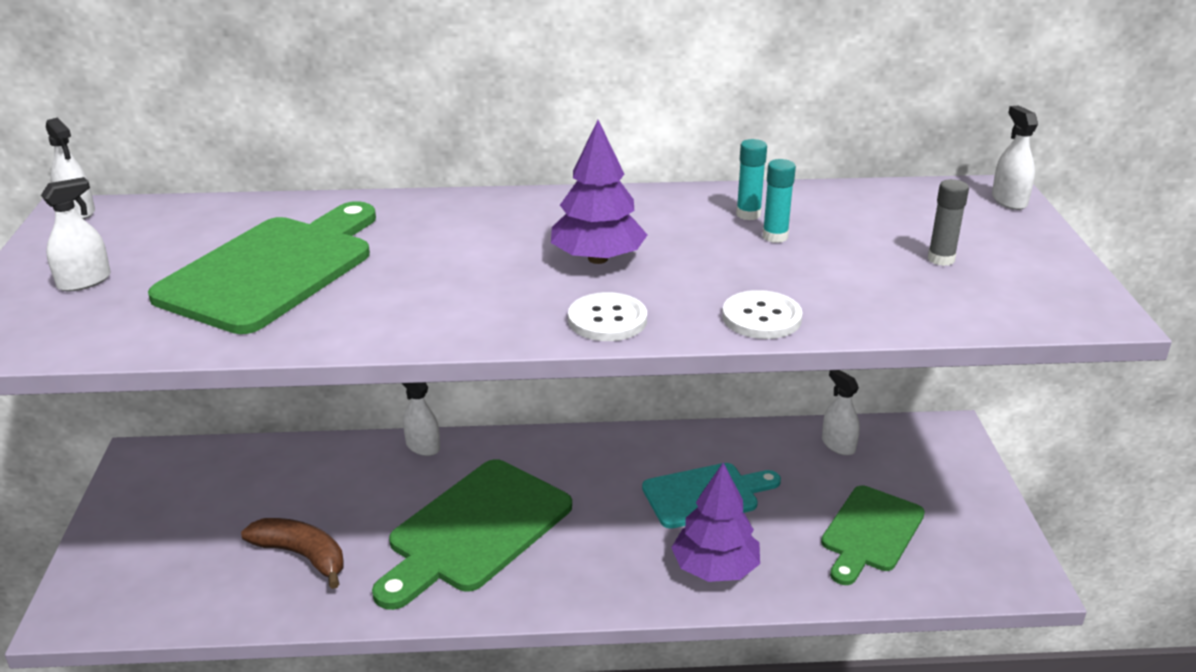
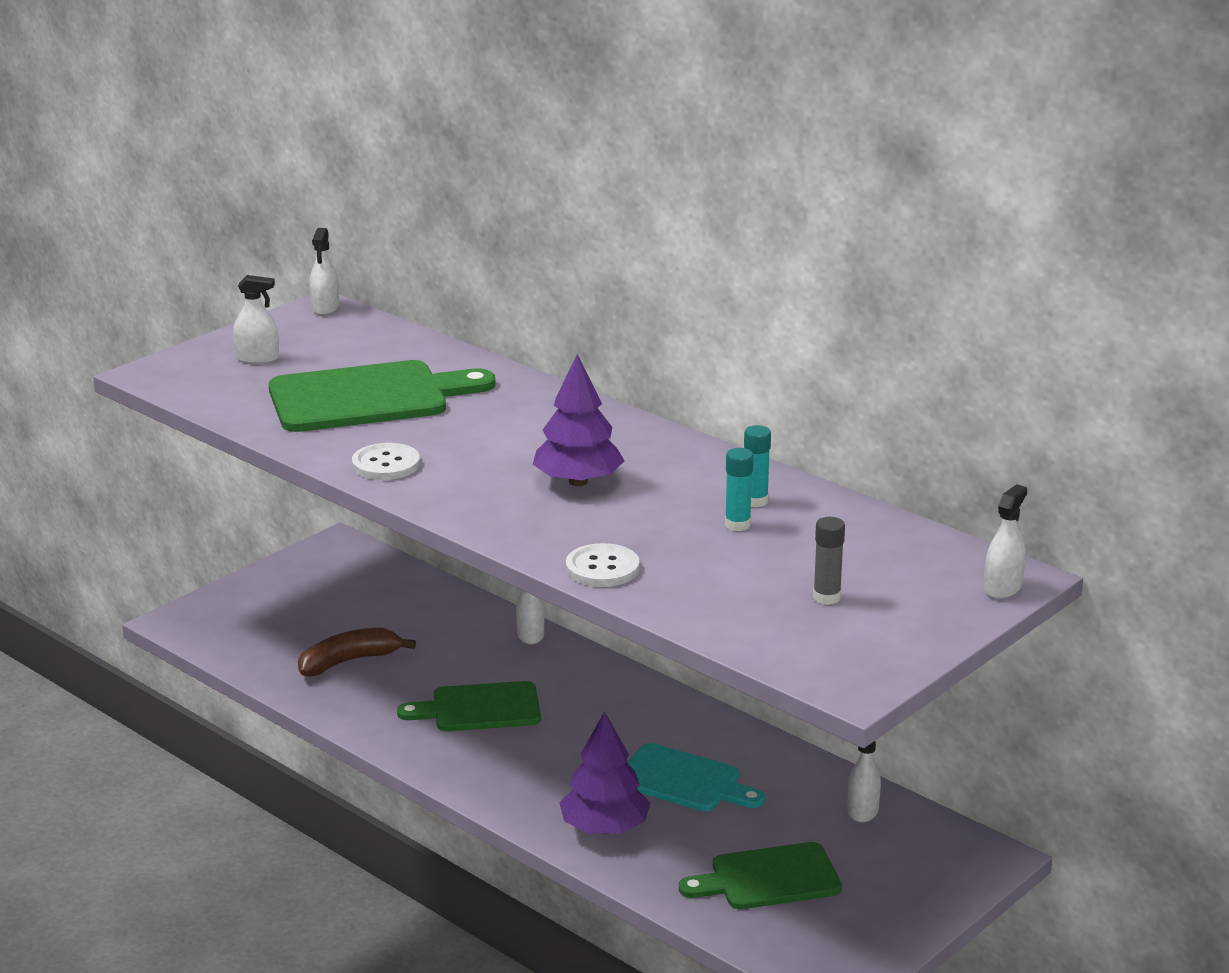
camera: 45 degrees right, 5 degrees down
brown banana [241,518,344,589] -> brown banana turned 105 degrees counterclockwise [298,628,416,676]
green cutting board [372,459,572,610] -> green cutting board [397,681,541,731], size x0.64
white button [568,292,647,341] -> white button moved to [352,443,420,480]

